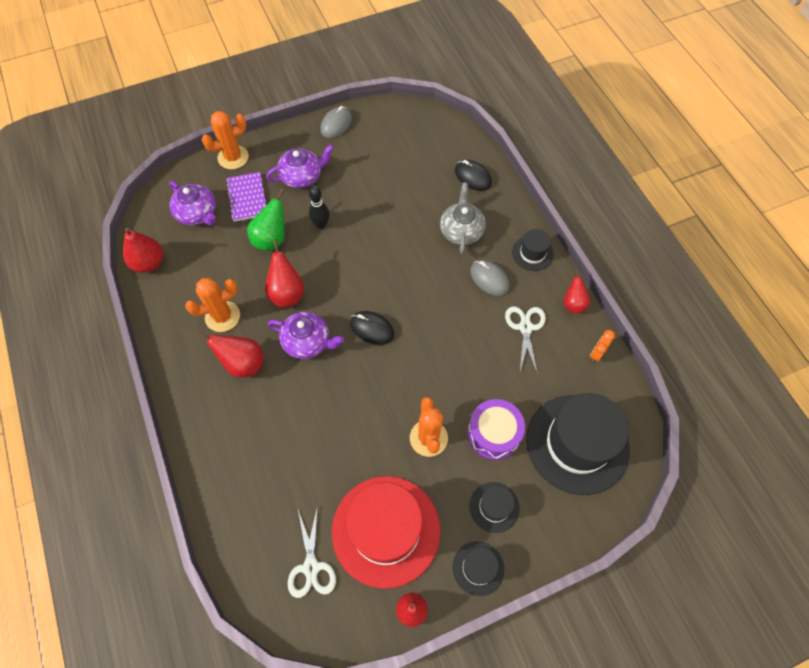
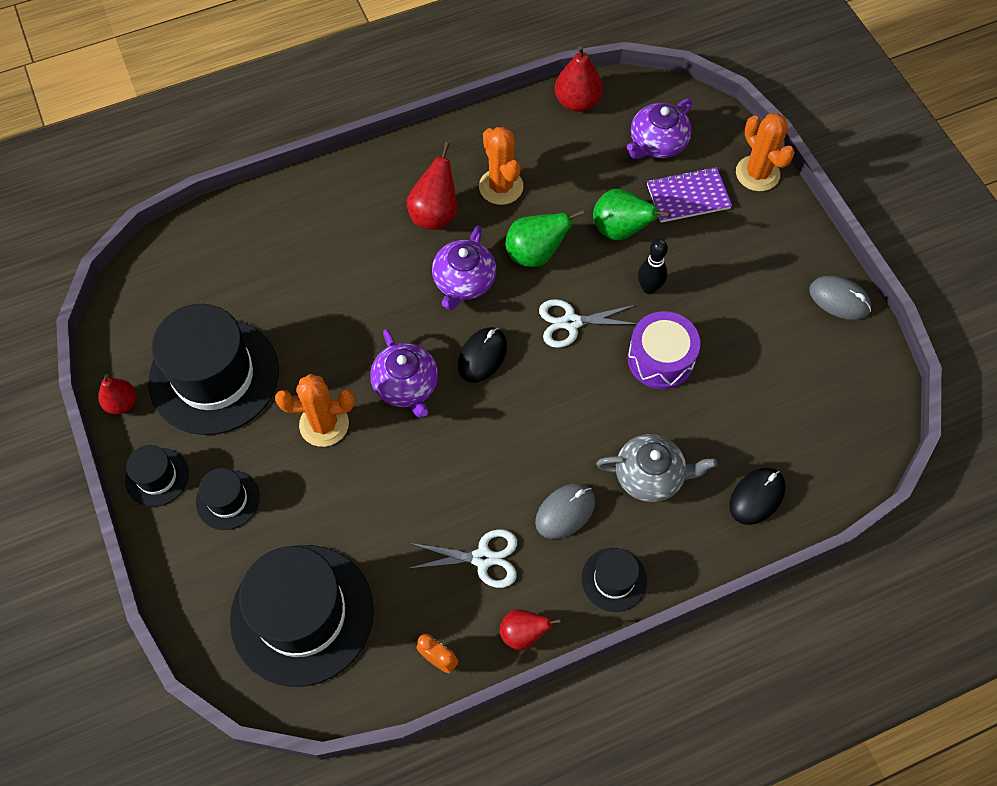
camera: 90 degrees right, 0 degrees up
red pear [265,240,304,307] -> green pear [505,210,585,267]
purple teapot [266,144,334,188] -> purple teapot moved to [370,329,438,418]
white scissors [288,506,336,598] -> white scissors moved to [539,299,637,348]
red hat [332,476,441,589] -> black hat [148,304,279,435]
purple drum [468,399,525,460] -> purple drum moved to [628,311,700,389]

